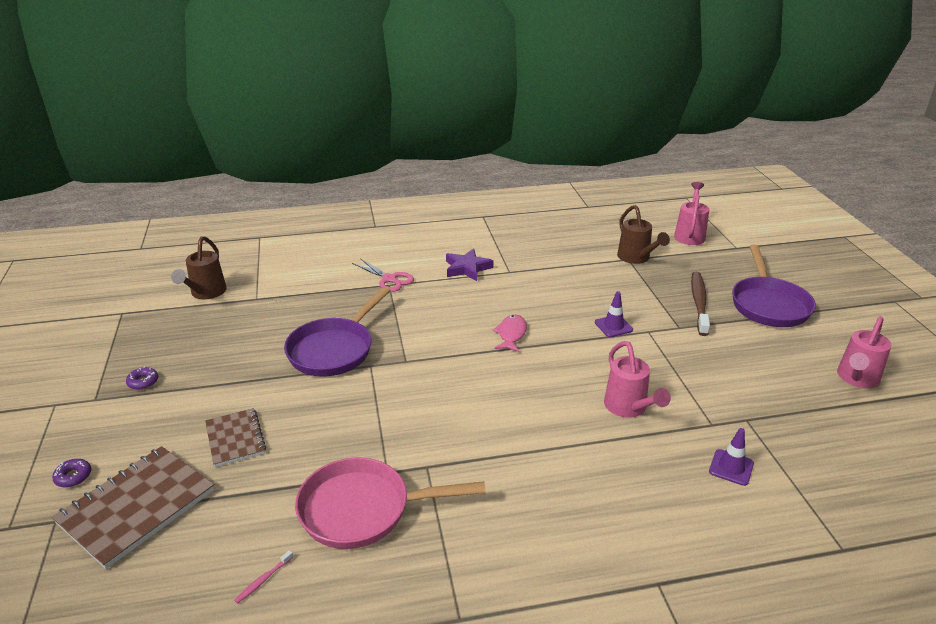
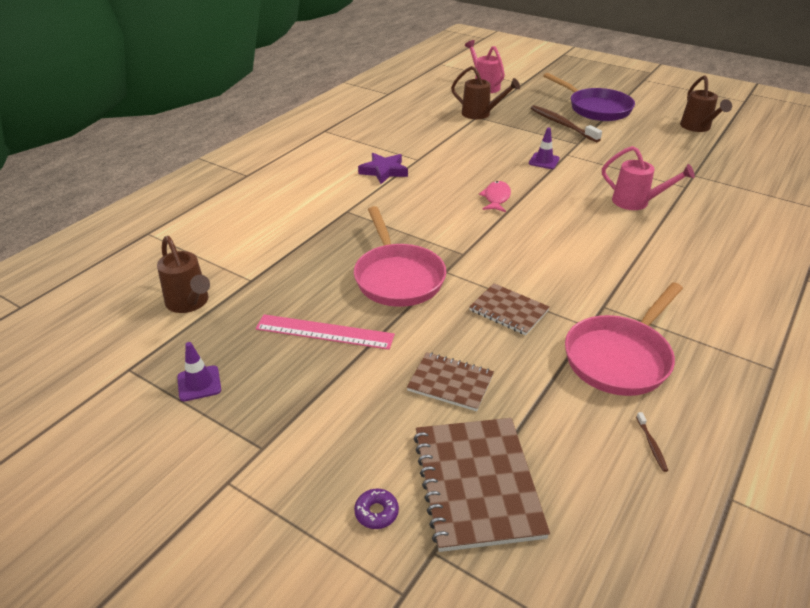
camera: 45 degrees left, 5 degrees up
purple donut [126,366,158,390] -> none
pink toothbrush [234,550,293,604] -> brown toothbrush [636,412,668,472]
purple pan [284,287,391,377] -> pink pan [354,206,446,307]
pink scissors [352,258,414,292] -> none
pink fish [492,315,527,352] -> pink fish turned 45 degrees clockwise [479,181,511,212]
purple traffic cone [709,428,754,486] -> purple traffic cone moved to [177,342,221,402]
pink watering can [837,316,892,388] -> brown watering can [680,75,732,132]
none -> pink ruler [255,314,395,350]
none -> brown notebook [469,283,550,335]

